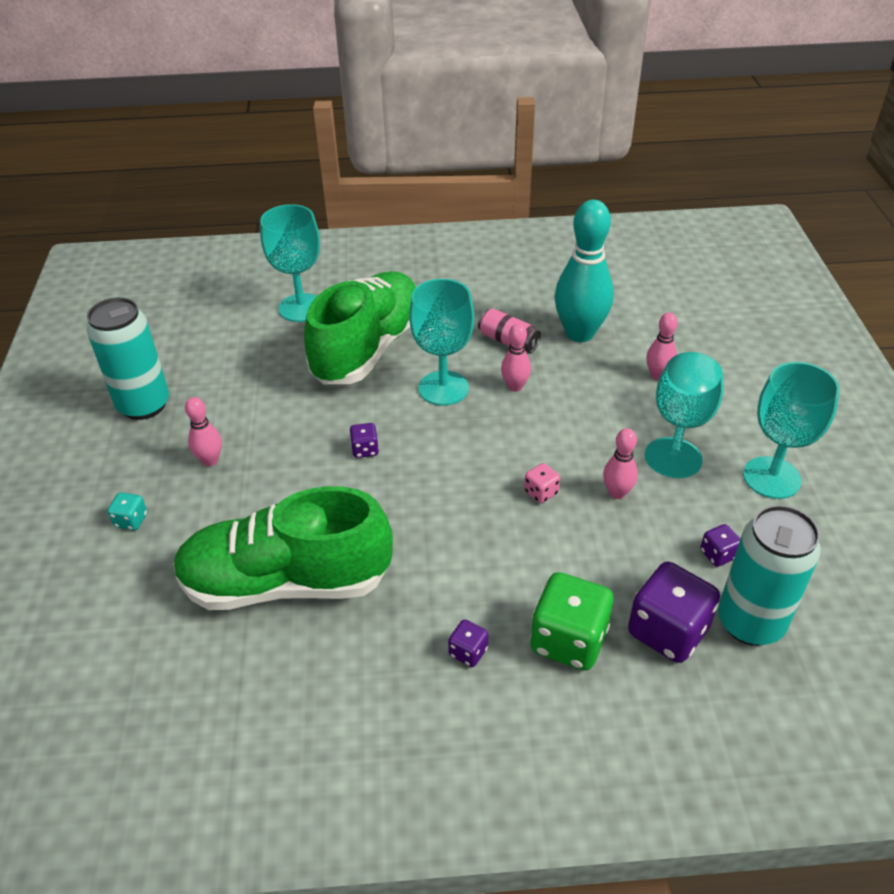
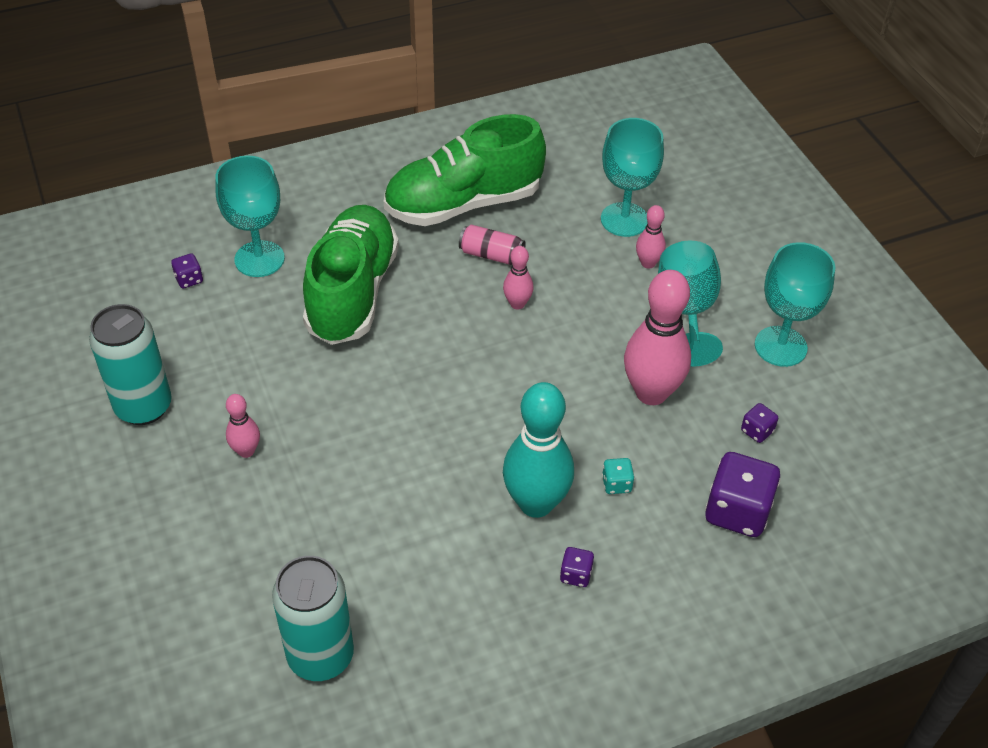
camera: 20 degrees left, 5 degrees up
turquoise dice [107,492,147,530] -> turquoise dice moved to [602,458,635,494]
green shoe [173,486,393,610] -> green shoe moved to [384,114,546,226]
purple dice [350,423,379,458] -> purple dice moved to [171,253,203,288]
turquoise goblet [409,279,474,406] -> turquoise goblet moved to [601,118,664,237]
pink dice [524,463,560,503] -> none
green dice [530,572,613,670] -> none
turquoise bowling pin [555,200,614,342] -> turquoise bowling pin moved to [503,382,574,518]
pink bowling pin [603,428,638,499] -> pink bowling pin [624,270,691,405], size x2.03
turquoise can [718,505,821,646] -> turquoise can moved to [272,556,354,681]

